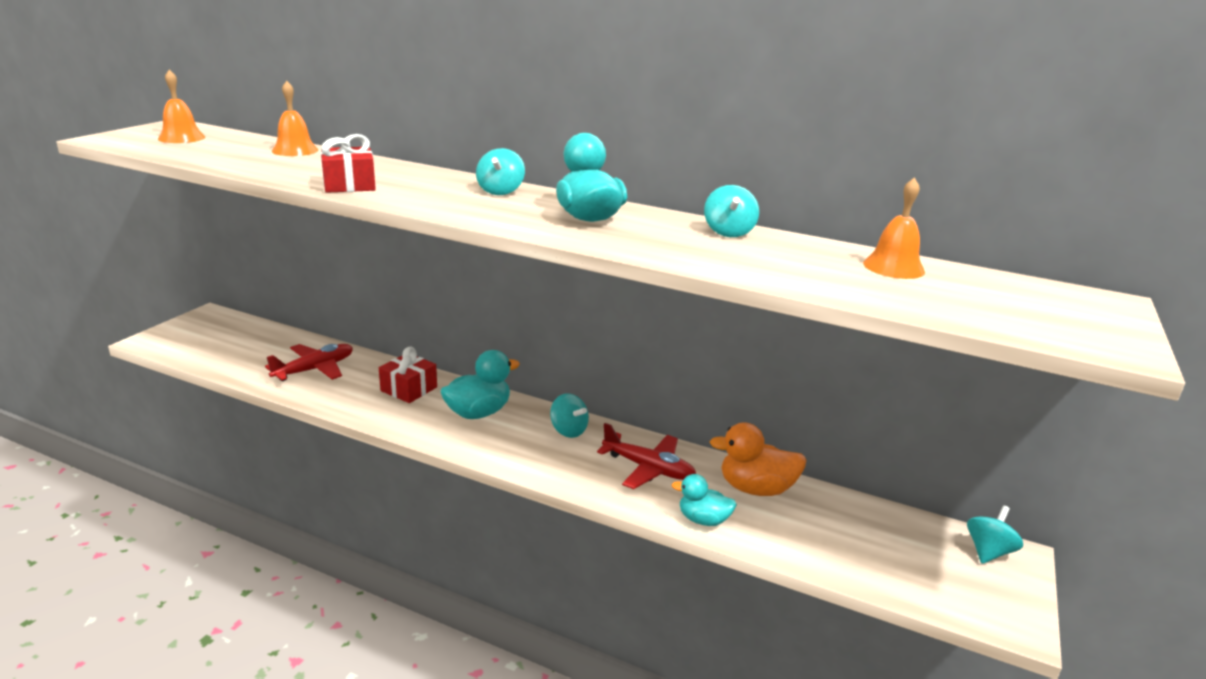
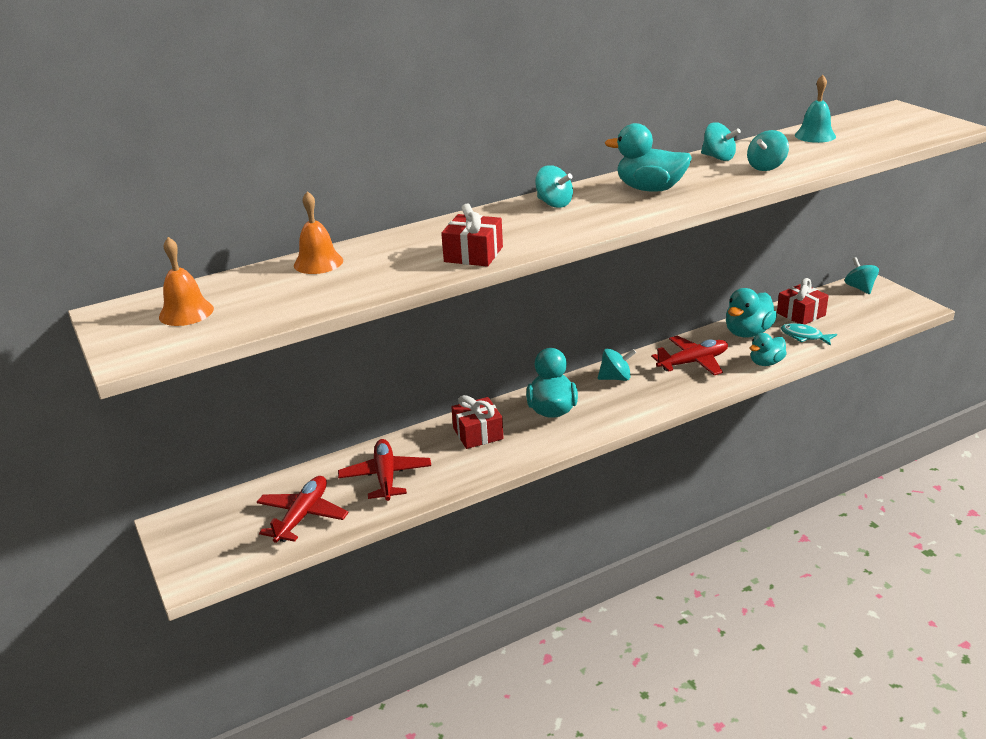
camera: 50 degrees left, 5 degrees up
orange duck [710,422,807,496] -> turquoise duck [726,288,777,338]
orange bell [863,177,925,279] -> turquoise bell [795,75,836,143]
none -> red plane [257,476,349,543]
none -> turquoise spinning top [747,130,789,171]
none -> red gift [777,278,829,324]
none -> turquoise fish [781,323,837,346]

